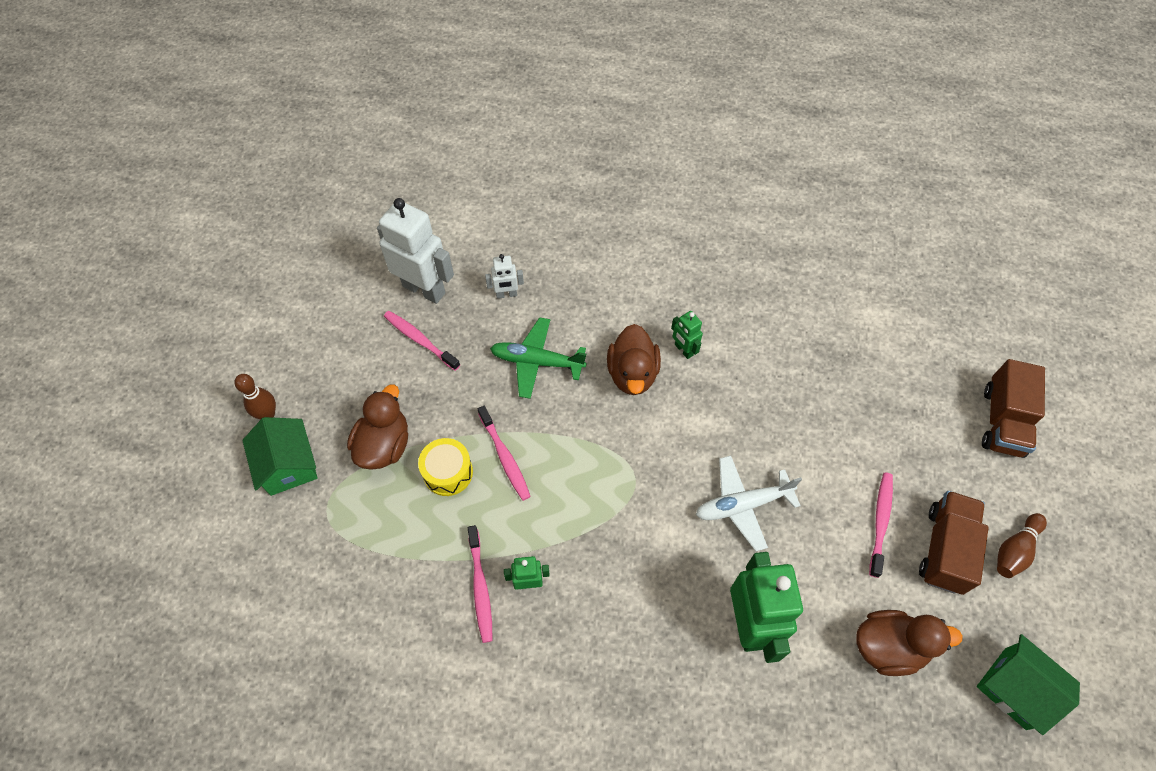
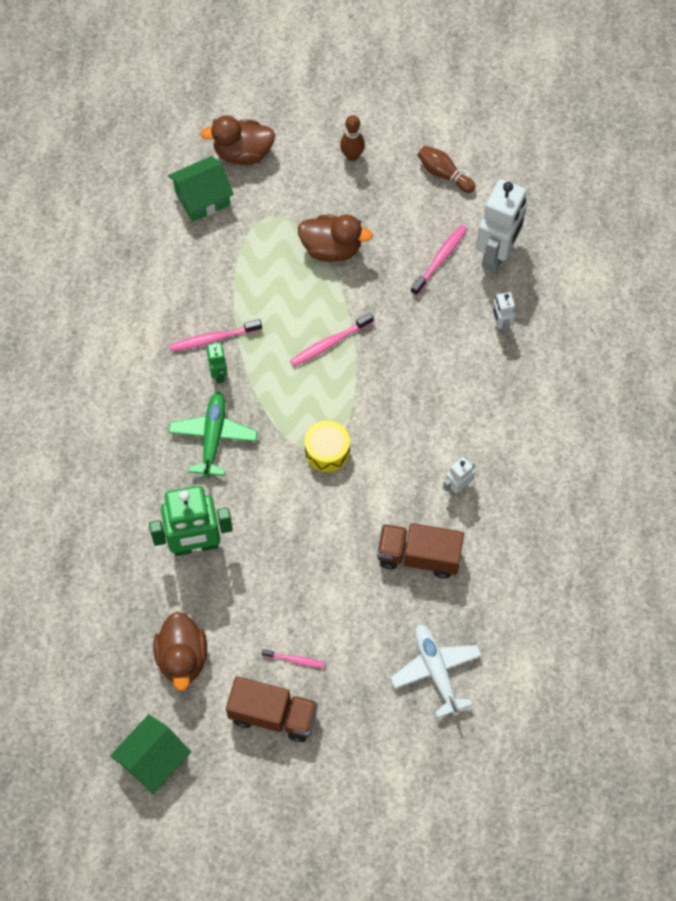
camera: 85 degrees right, 5 degrees up
green house [242,417,318,496] -> green house moved to [168,156,234,222]
yellow drum [418,438,473,496] -> yellow drum moved to [305,420,350,472]
green plane [490,317,587,399] -> green plane moved to [168,392,258,478]
brown duck [607,324,661,395] -> brown duck moved to [200,115,275,165]
green robot [671,311,703,359] -> white robot [443,457,475,496]
white plane [696,455,802,551] -> white plane moved to [391,624,482,718]
pink toothbrush [869,472,893,578] -> pink toothbrush [262,649,325,668], size x0.62
brown truck [982,359,1045,458] -> brown truck moved to [377,523,464,579]
brown bowling pin [997,513,1047,578] -> brown bowling pin moved to [418,146,476,193]

